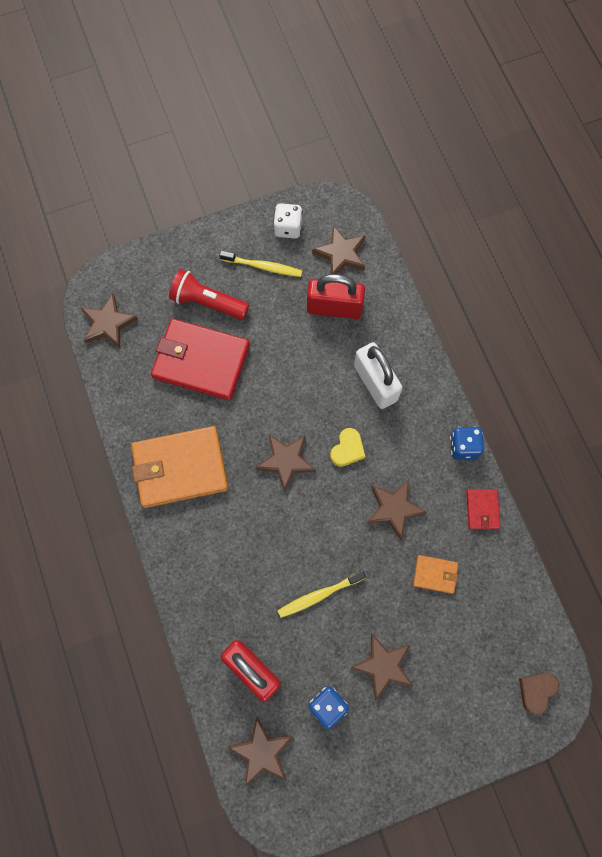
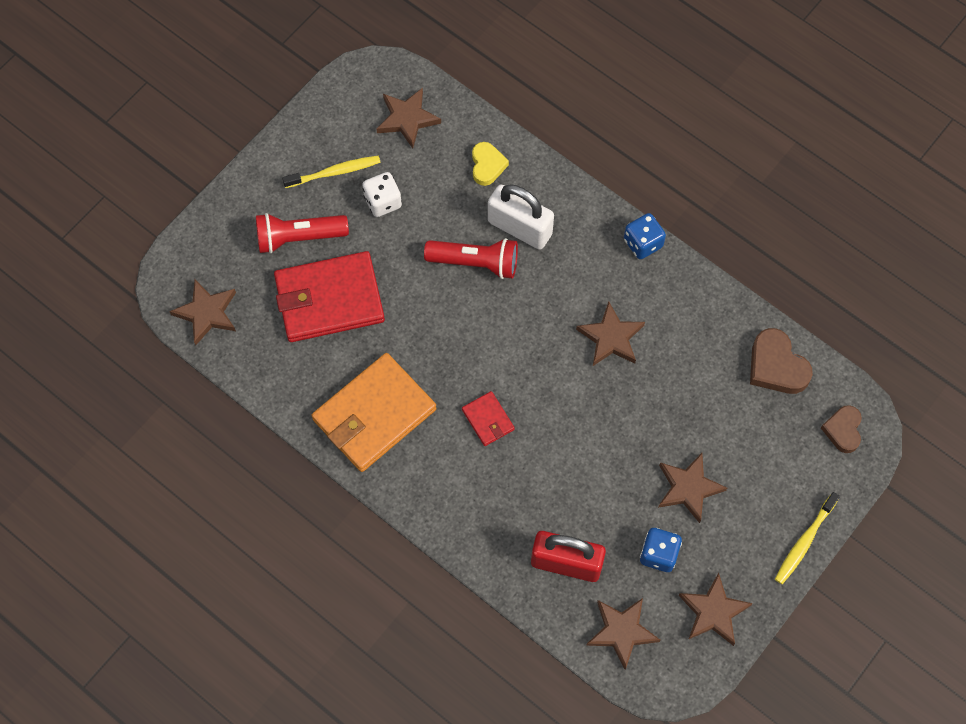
camera: 30 degrees left, 5 degrees down
brown star [256,435,316,491] -> brown star moved to [679,573,753,646]
white dice [273,203,303,239] -> white dice moved to [362,172,402,217]
yellow toothbrush [277,571,366,618] -> yellow toothbrush moved to [775,492,840,584]
red padlock [307,274,365,319] -> none
yellow heart [330,428,365,467] -> yellow heart moved to [472,142,509,186]
orange wallet [413,555,458,594] -> none
red wallet [466,489,500,530] -> red wallet moved to [462,391,515,446]
none -> red flashlight [424,238,518,279]
none -> brown heart [750,328,813,394]

